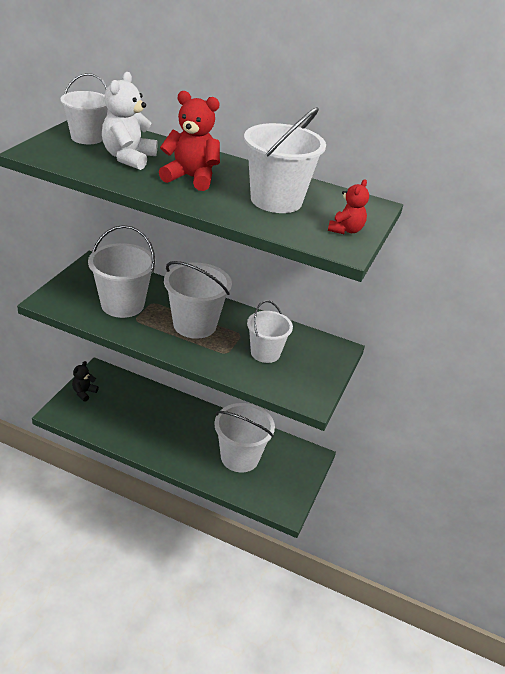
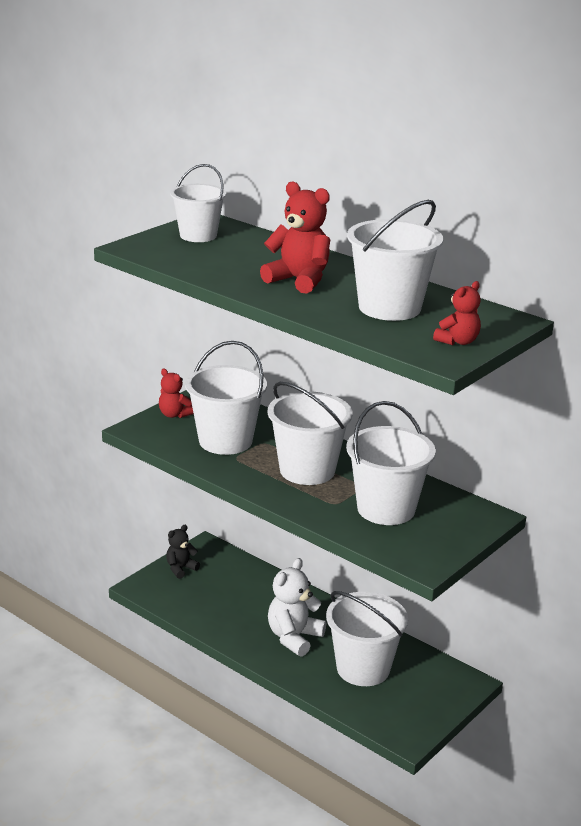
camera: 20 degrees right, 10 degrees down
white teddy bear [102,72,157,170] -> white teddy bear moved to [268,558,326,657]
white bucket [247,300,293,363] -> white bucket [346,401,436,525], size x1.50
none -> red teddy bear [159,369,194,418]

